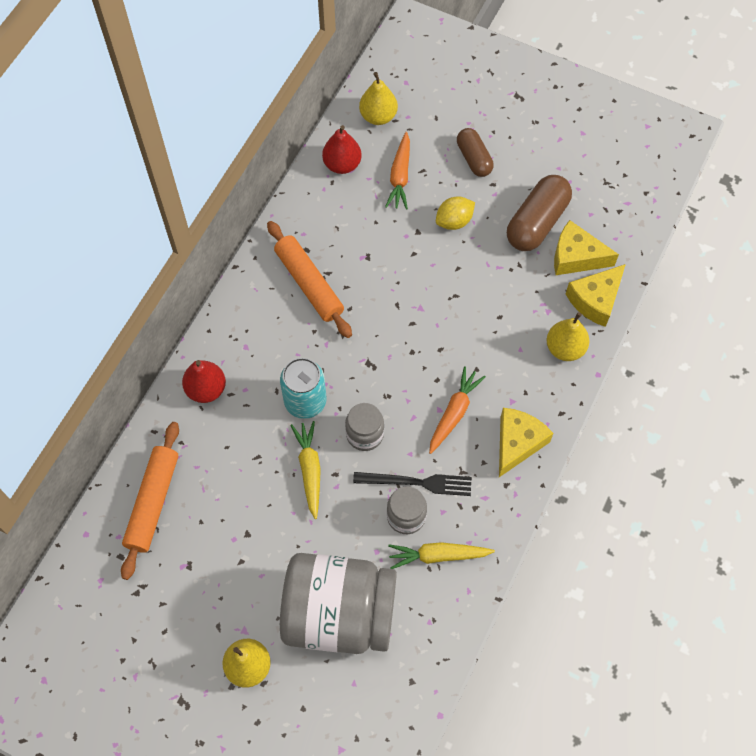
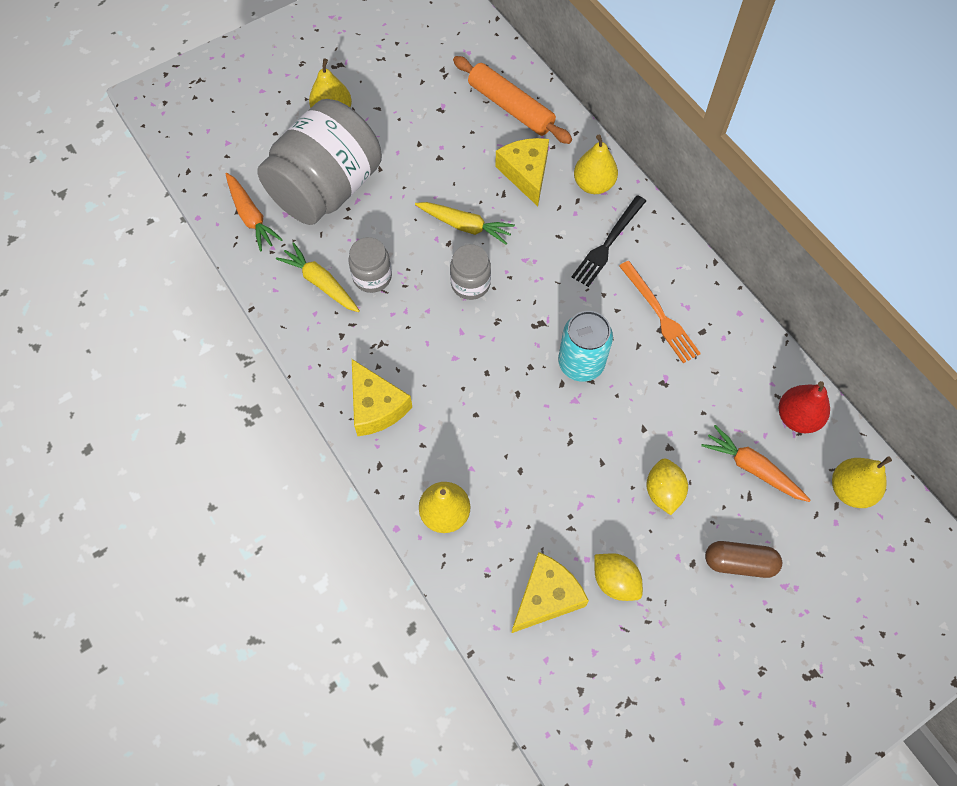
camera: 120 degrees right, 0 degrees up
red pear [182,360,226,403] -> yellow pear [574,135,618,194]
orange rolling pin [267,221,352,338] -> orange fork [619,261,701,363]
turquoise can [280,358,327,419] -> turquoise can moved to [558,311,613,382]
black fork [353,472,472,496] -> black fork moved to [572,195,646,287]
yellow carrot [388,542,495,569] -> yellow carrot turned 75 degrees counterclockwise [276,242,360,312]
orange carrot [429,366,486,454] -> orange carrot moved to [226,173,283,251]
brown capsule [507,175,572,251] -> yellow lemon [594,553,643,601]
yellow cheese [566,264,626,327] -> yellow cheese moved to [495,138,549,206]

